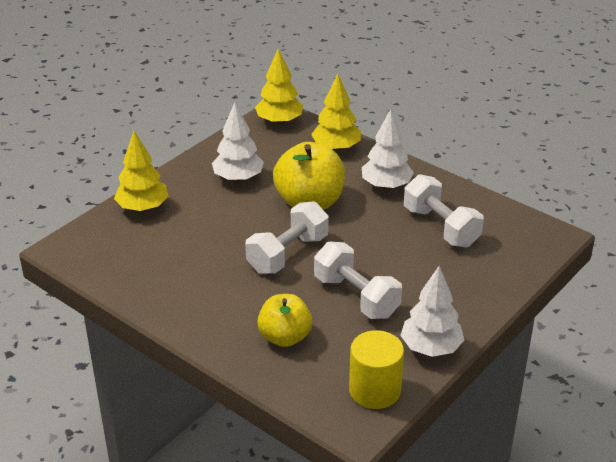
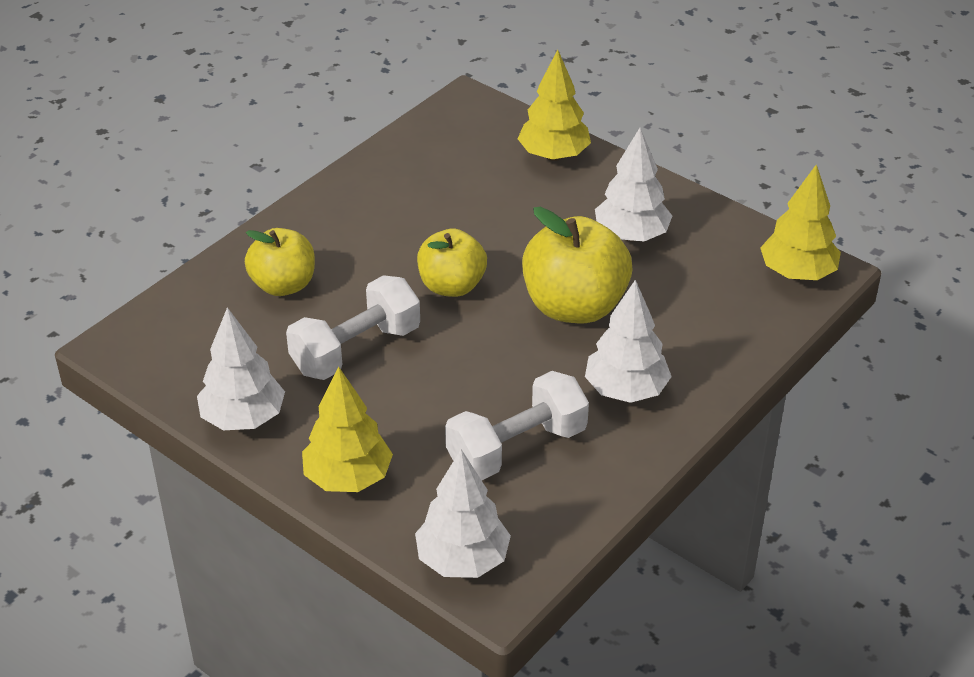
camera: 90 degrees right, 5 degrees up
white dumbbell [245,201,329,274] -> yellow apple [417,228,487,297]
yellow tree [311,74,361,151] -> yellow tree moved to [302,367,393,492]
yellow cylinder [349,330,404,409] -> none
none -> white tree [415,449,511,578]

